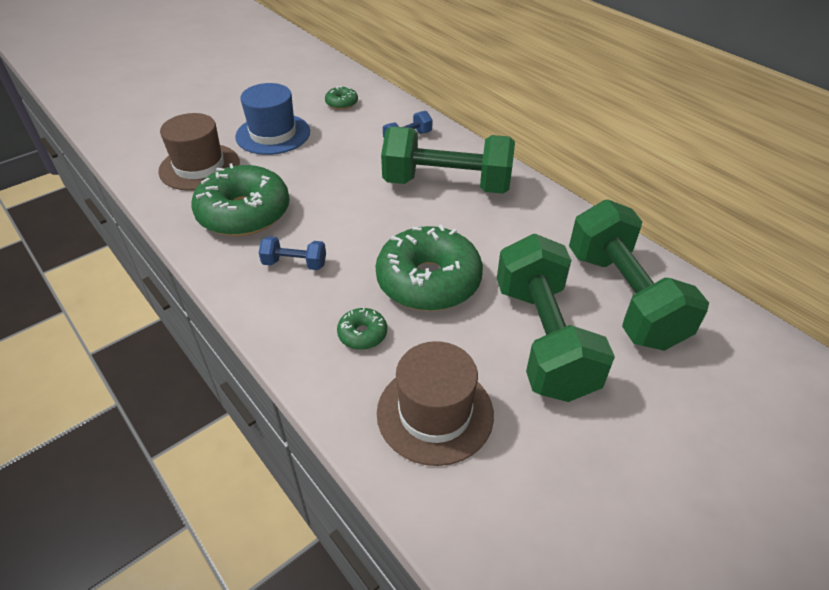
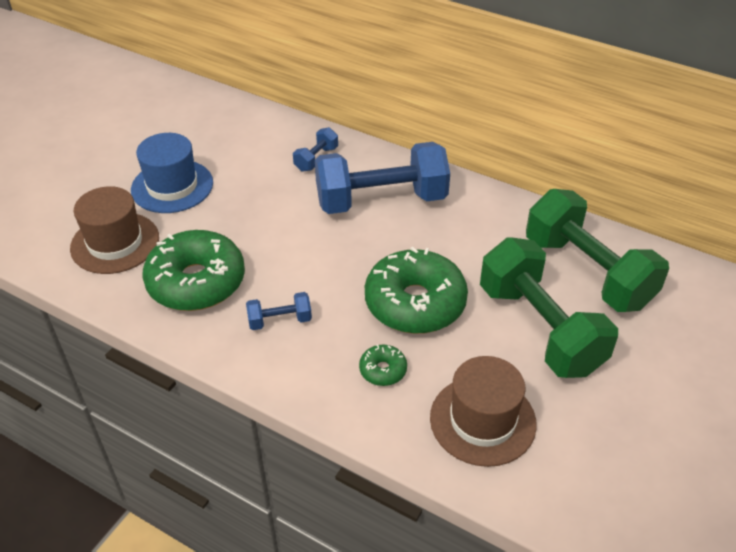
camera: 20 degrees left, 0 degrees up
green donut [325,86,358,110] -> none
green dumbbell [381,127,515,194] -> blue dumbbell [315,142,450,214]

